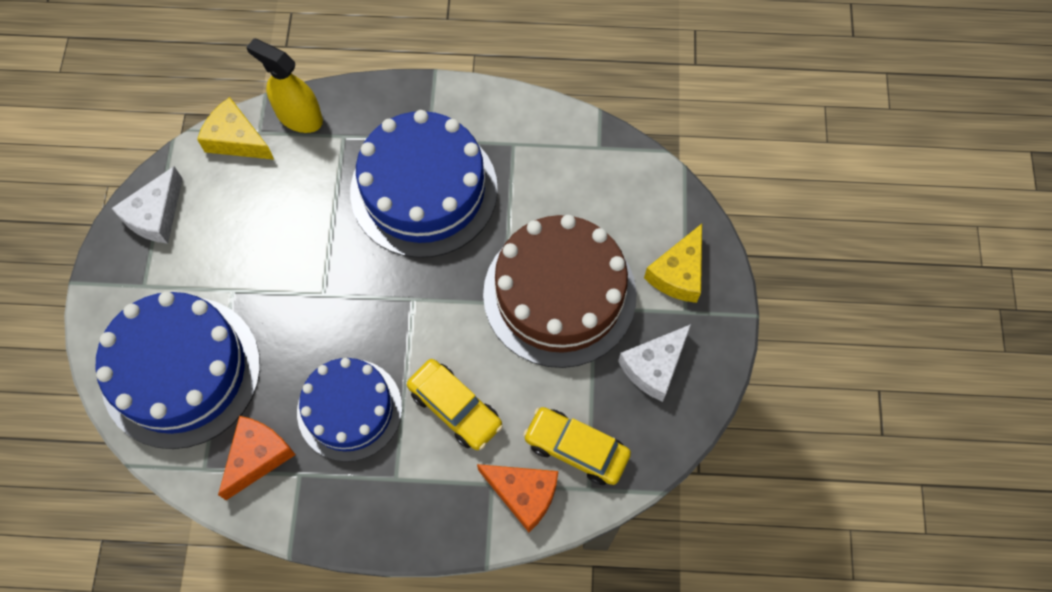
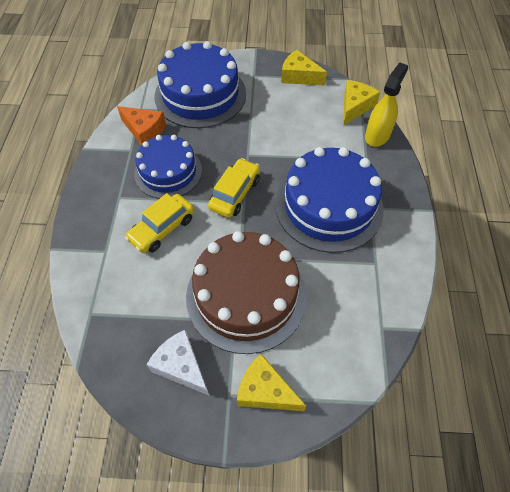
camera: 90 degrees right, 10 degrees down
white cheese [111,166,183,244] -> yellow cheese [281,50,327,85]
orange cheese [477,464,558,532] -> none
yellow car [523,407,631,485] -> yellow car moved to [208,158,260,218]

